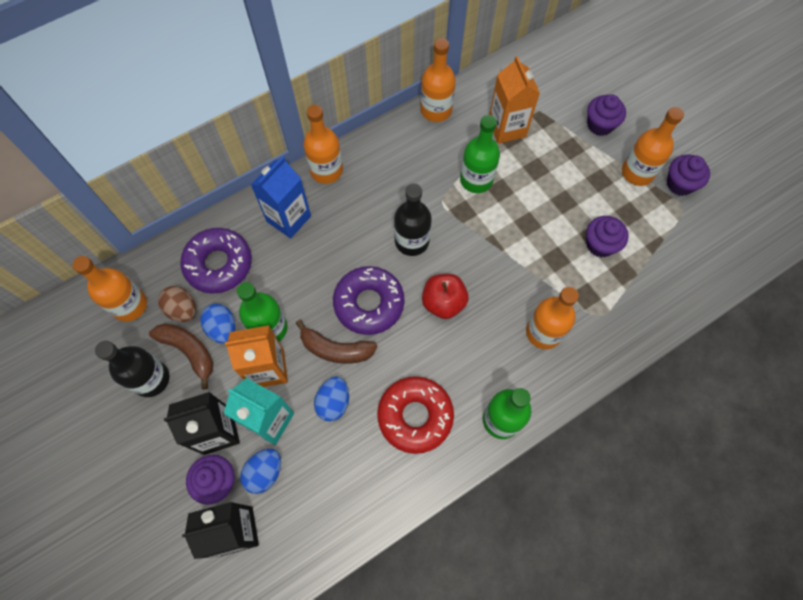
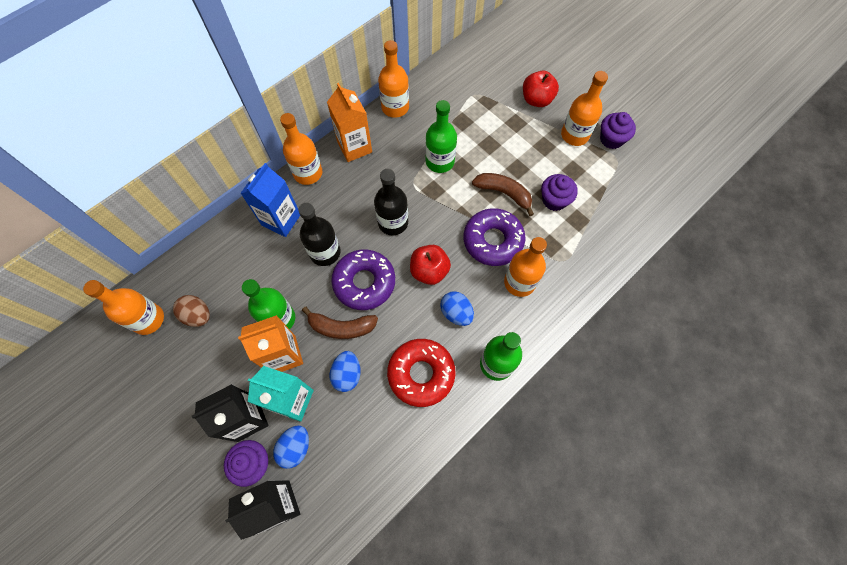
camera: 10 degrees left, 0 degrees up
black bottle [95,341,170,397] -> black bottle moved to [298,203,341,266]
brown banana [149,323,213,389] -> brown banana moved to [472,173,534,216]
purple donut [180,228,252,294] -> purple donut moved to [463,208,526,266]
blue egg [200,304,235,344] -> blue egg moved to [440,291,474,326]
orange carton [489,56,540,144] -> orange carton moved to [327,83,372,162]
purple cupcake [587,94,626,136] -> red apple [523,71,559,107]

